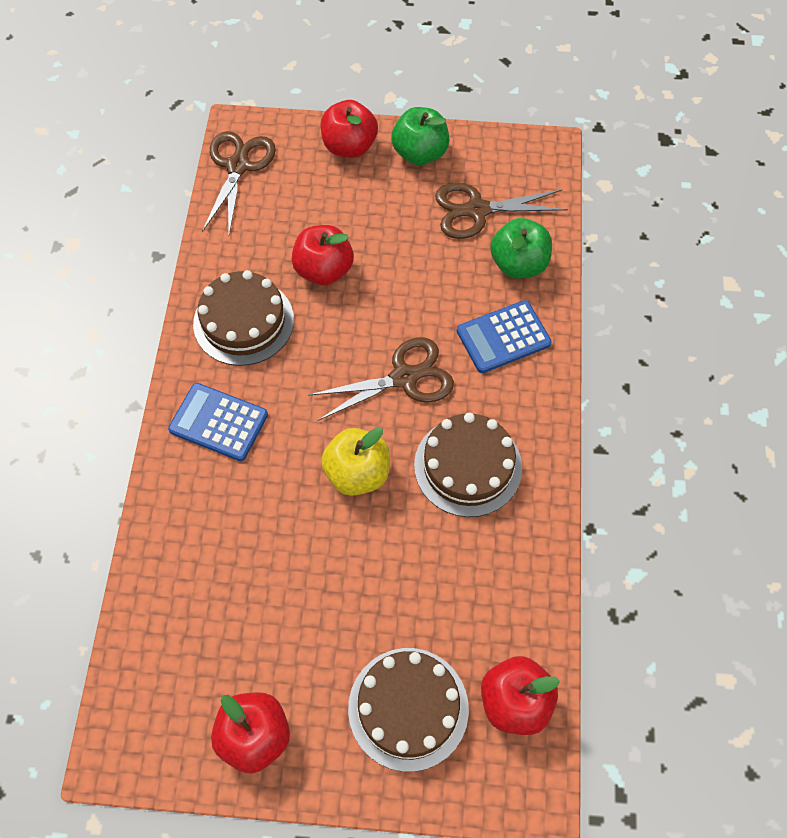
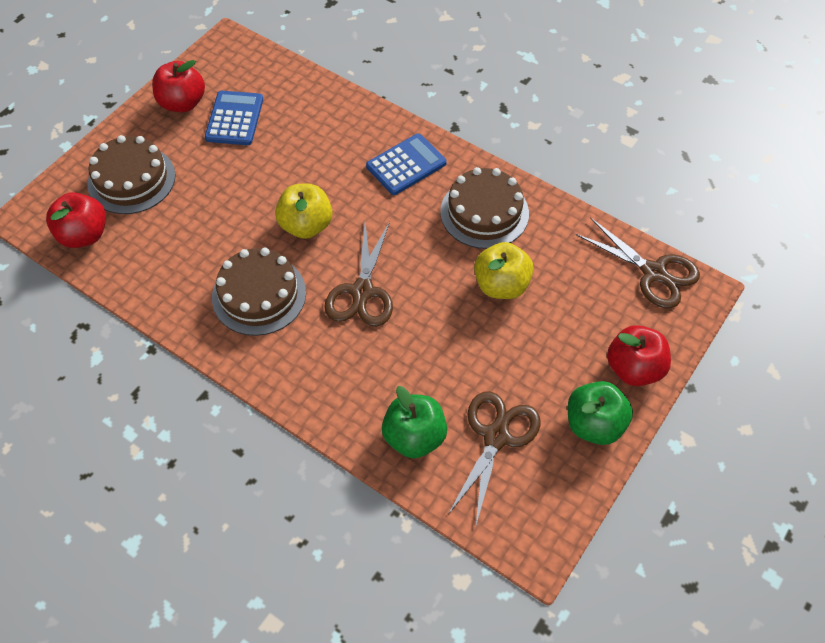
camera: 120 degrees right, 5 degrees down
red apple [292,225,354,286] -> yellow apple [474,242,534,299]
blue calculator [457,300,552,373] -> blue calculator moved to [205,91,263,145]

